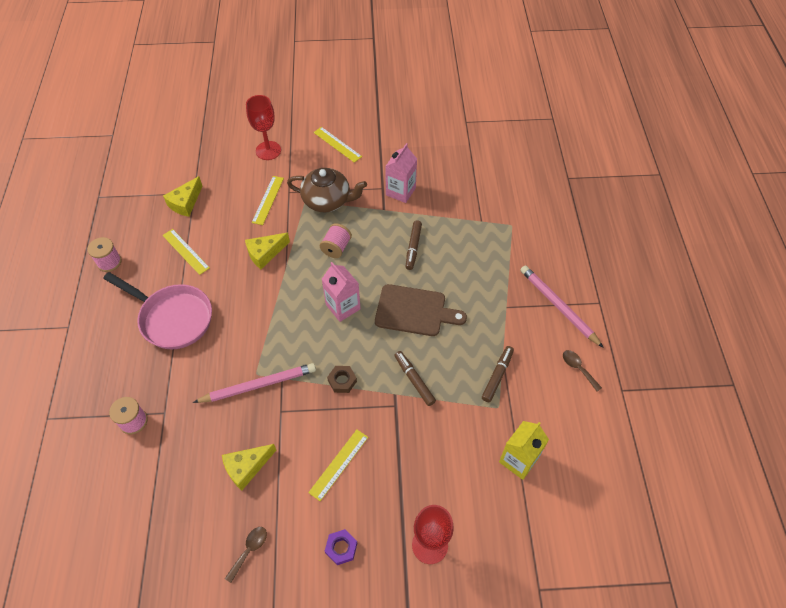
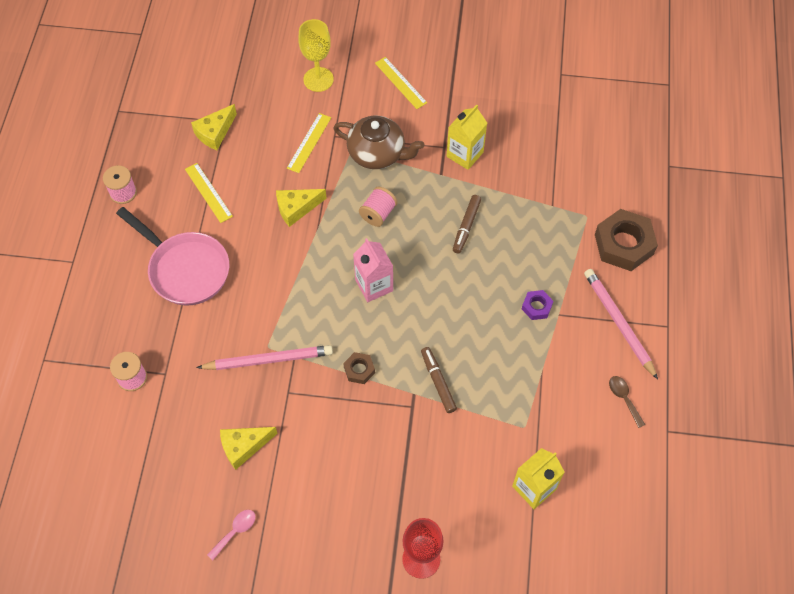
camera: 10 degrees right, 5 degrees up
brown spoon [225,527,267,583] -> pink spoon [207,510,255,560]
red goblet [246,95,281,160] -> yellow goblet [298,19,334,92]
yellow ruler [308,430,368,501] -> none
purple nut [325,529,357,565] -> purple nut moved to [522,290,553,320]
brown cutting board [375,284,467,336] -> none
pink carton [385,143,417,203] -> yellow carton [447,104,487,170]
brown marker [482,346,514,402] -> none
none -> brown nut [595,209,658,271]

